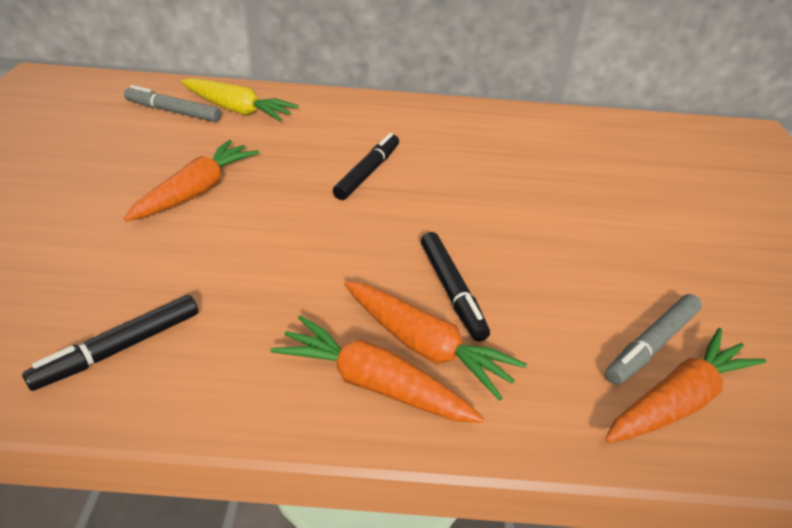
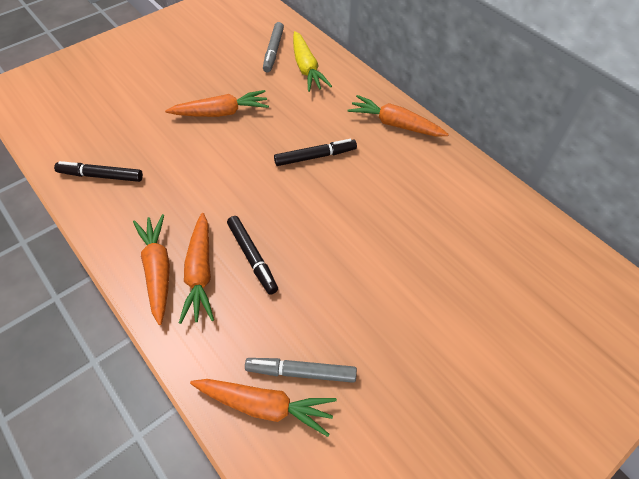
camera: 50 degrees right, 15 degrees up
grey marker [124,85,221,122] -> grey marker turned 150 degrees counterclockwise [263,22,284,72]
black marker [421,232,490,342] -> black marker turned 60 degrees counterclockwise [227,216,278,295]
none -> orange carrot [347,95,449,137]

